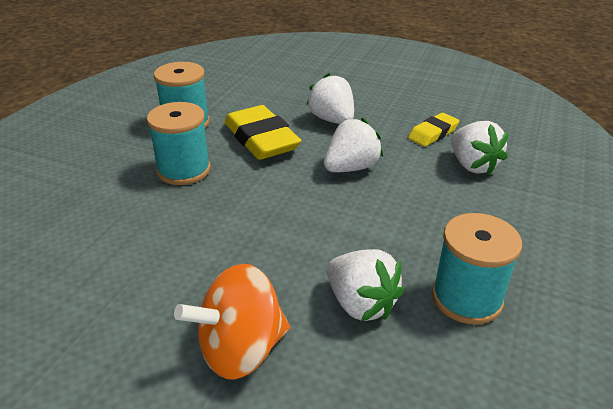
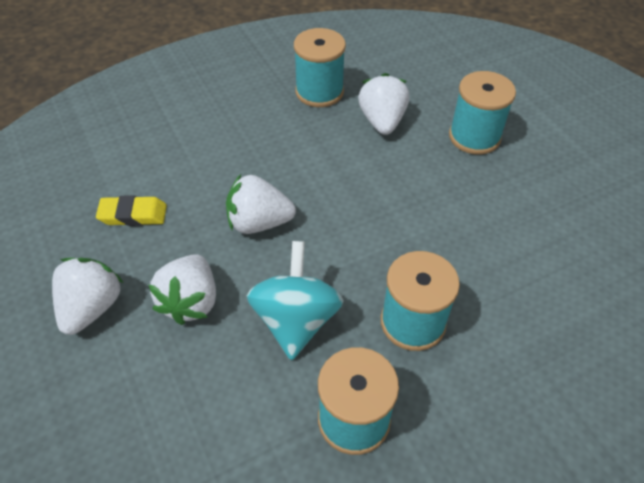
camera: 140 degrees left, 15 degrees up
orange spinning top [174,264,290,380] -> turquoise spool [449,71,516,155]
yellow eraser [225,105,301,160] -> turquoise spinning top [247,241,343,360]
white strawberry [451,121,509,175] -> white strawberry moved to [52,258,123,335]

